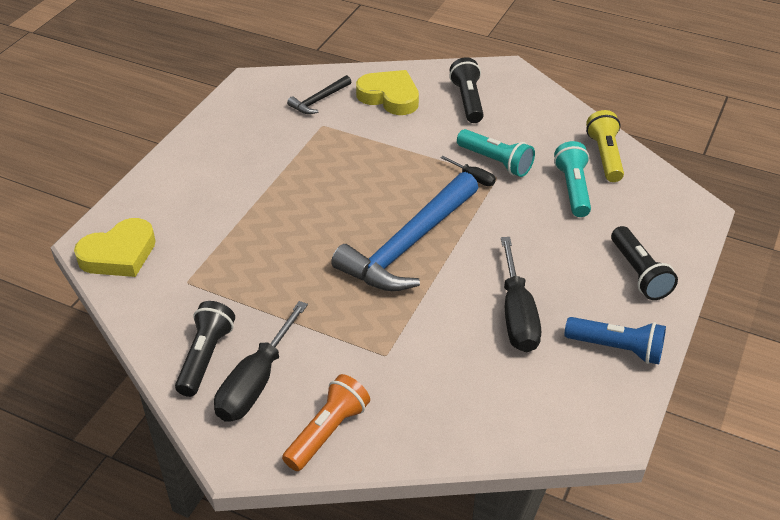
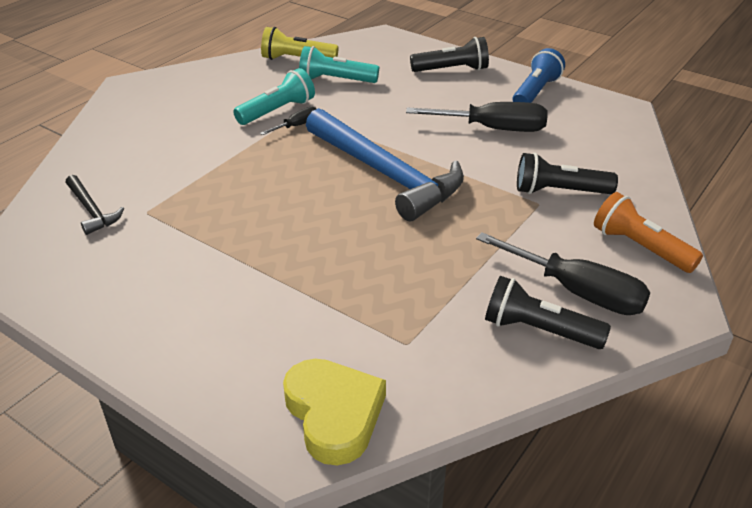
camera: 80 degrees left, 5 degrees down
yellow heart [356,70,419,115] -> none
black flashlight [449,57,484,123] -> black flashlight moved to [517,153,618,194]

